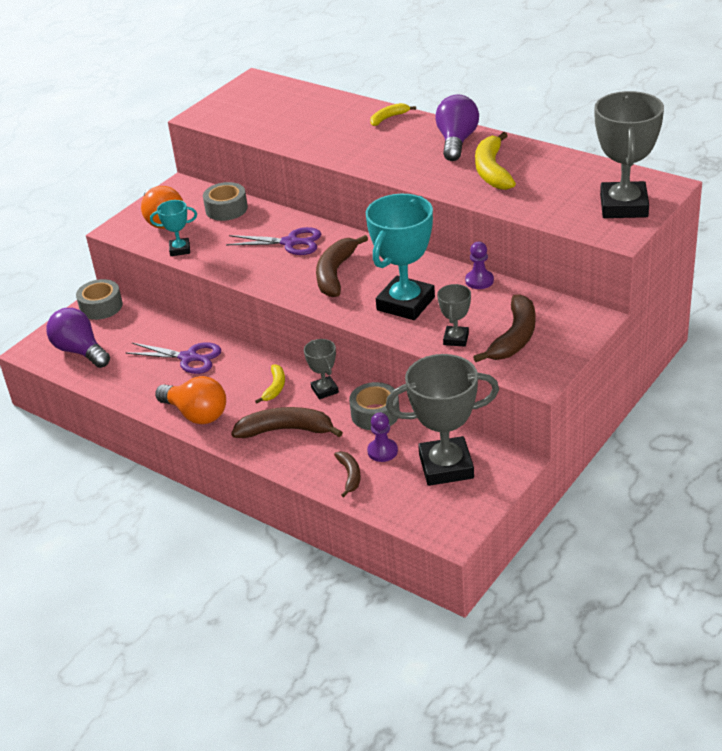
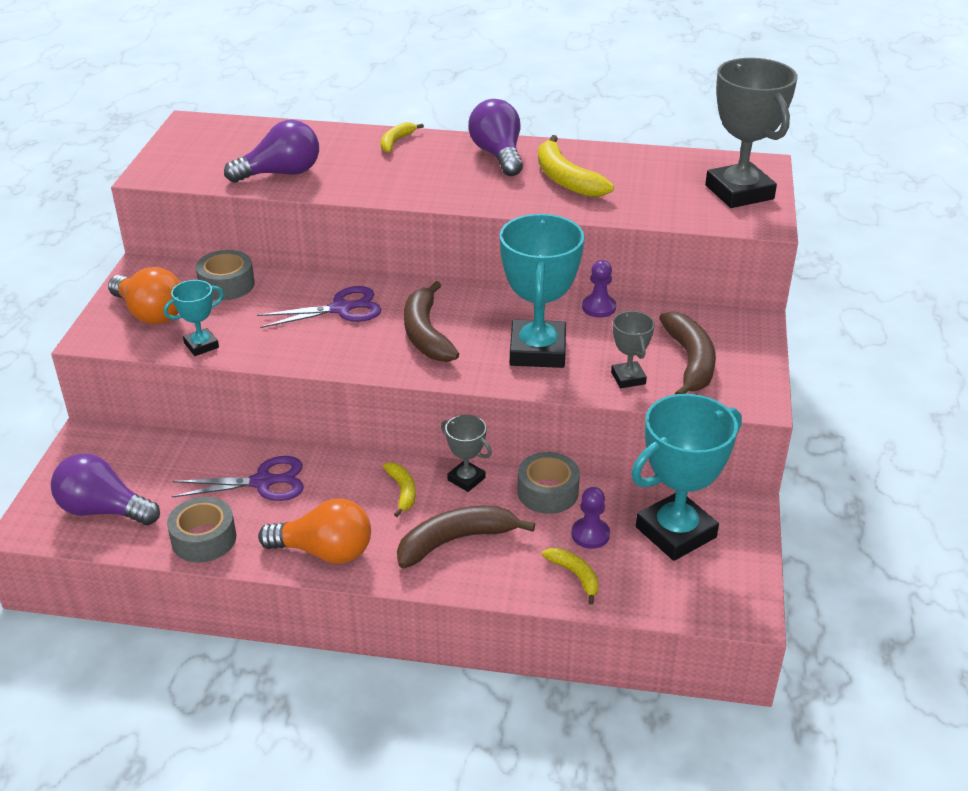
camera: 30 degrees left, 0 degrees up
grey tape [76,279,123,320] -> grey tape moved to [167,497,236,563]
brown banana [334,451,360,497] -> yellow banana [542,548,599,605]
grey trophy [386,354,499,486] -> turquoise trophy [631,394,742,561]
none -> purple light bulb [224,120,319,183]

